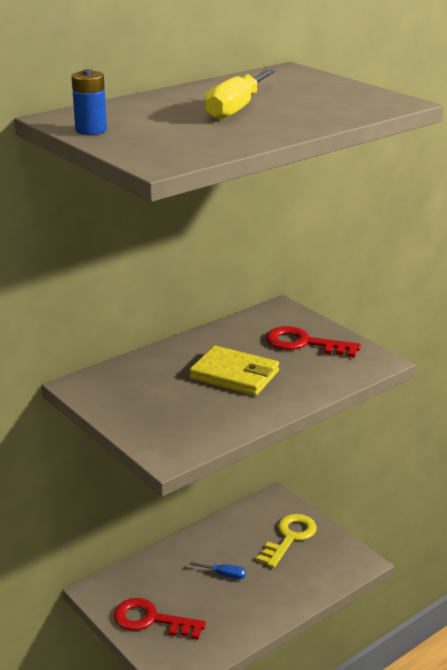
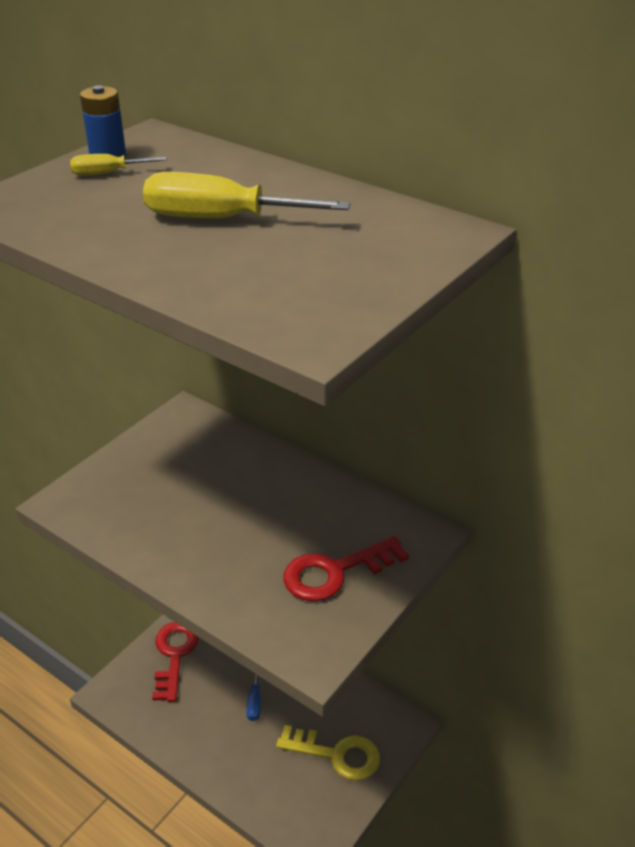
camera: 75 degrees right, 10 degrees up
yellow wallet [189,345,279,396] -> none
red key [266,326,361,358] -> red key turned 120 degrees counterclockwise [283,536,409,602]
none -> yellow screwdriver [70,154,166,176]

